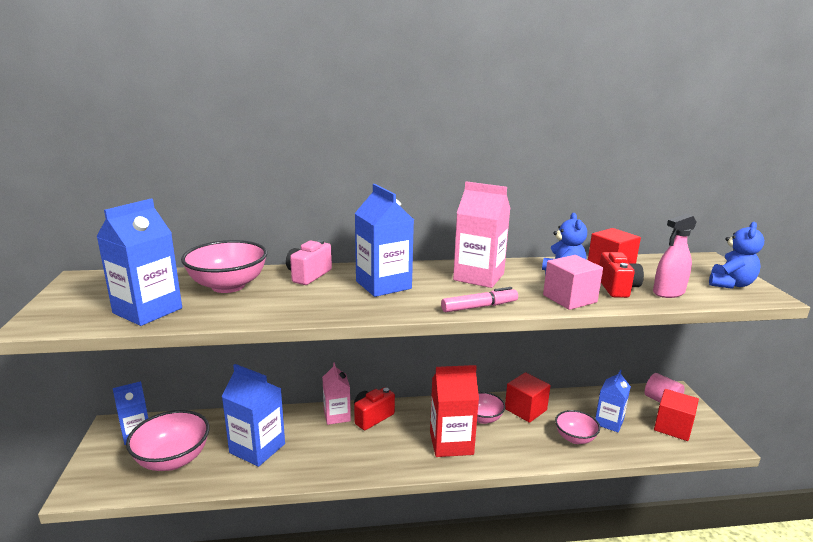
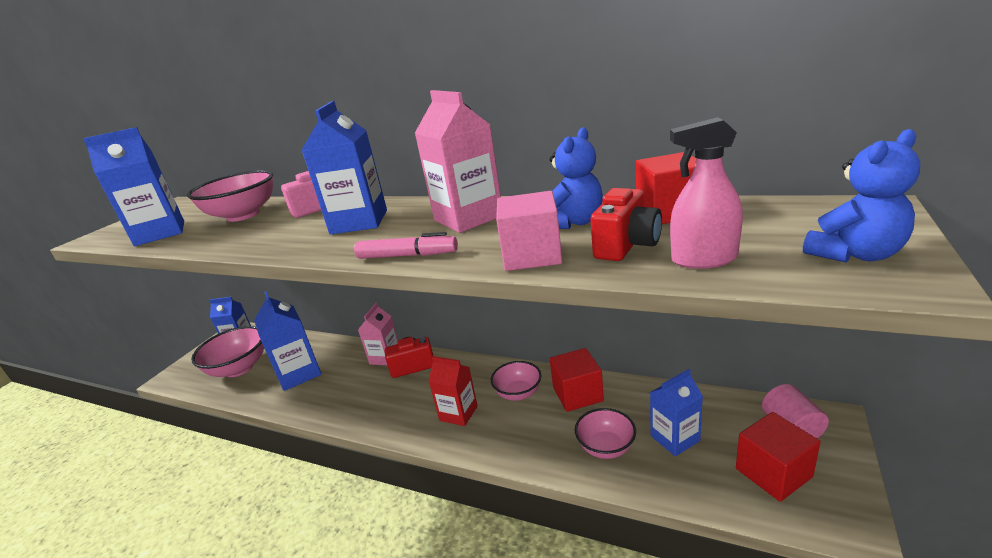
camera: 35 degrees right, 5 degrees up
red carton [430,365,479,457] -> red carton [429,356,478,426], size x0.65

